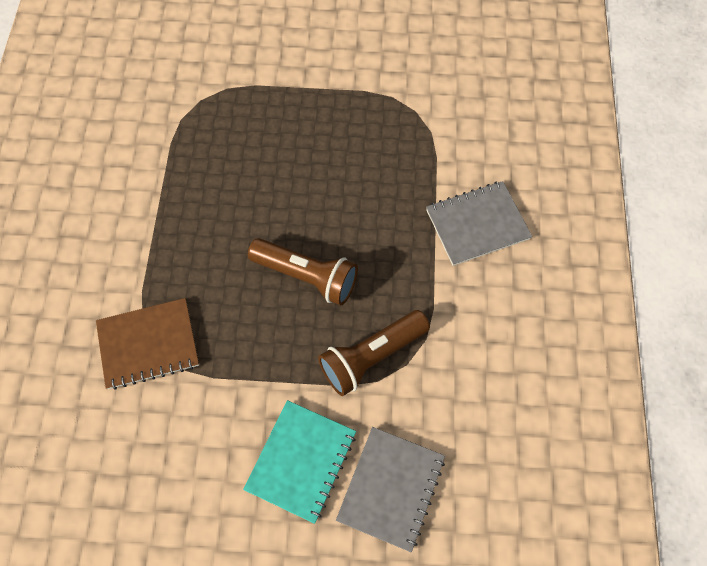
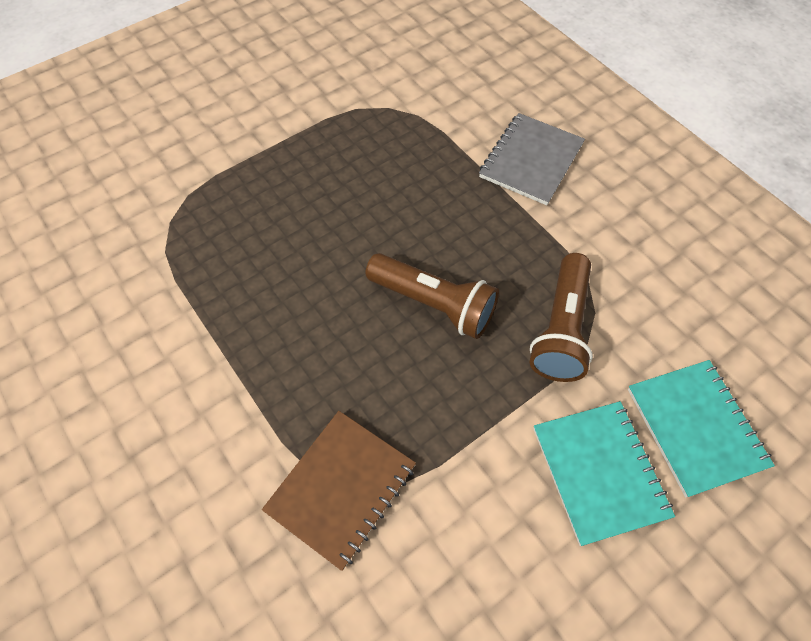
camera: 40 degrees left, 5 degrees down
brown flashlight [248,238,358,305] -> brown flashlight turned 45 degrees clockwise [365,253,499,339]
grey notebook [336,427,445,552] -> turquoise notebook [628,360,775,497]

